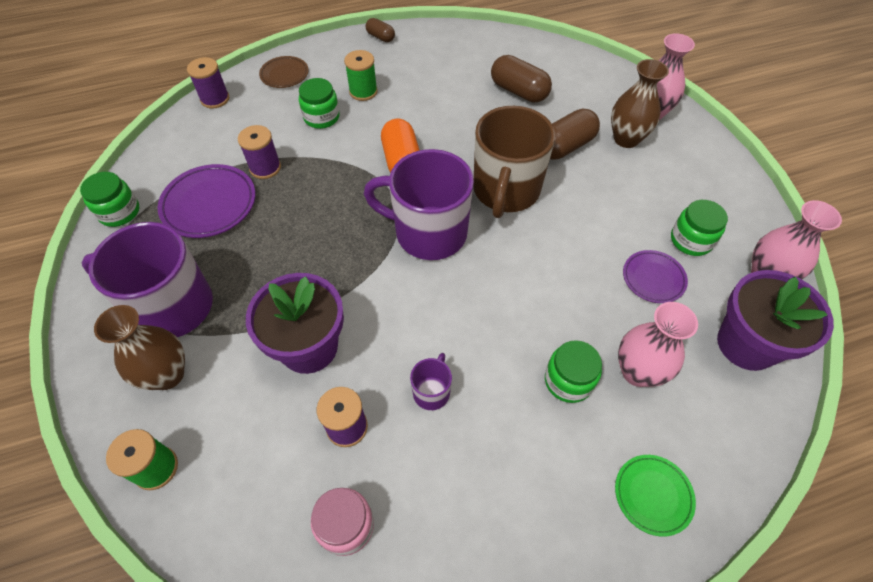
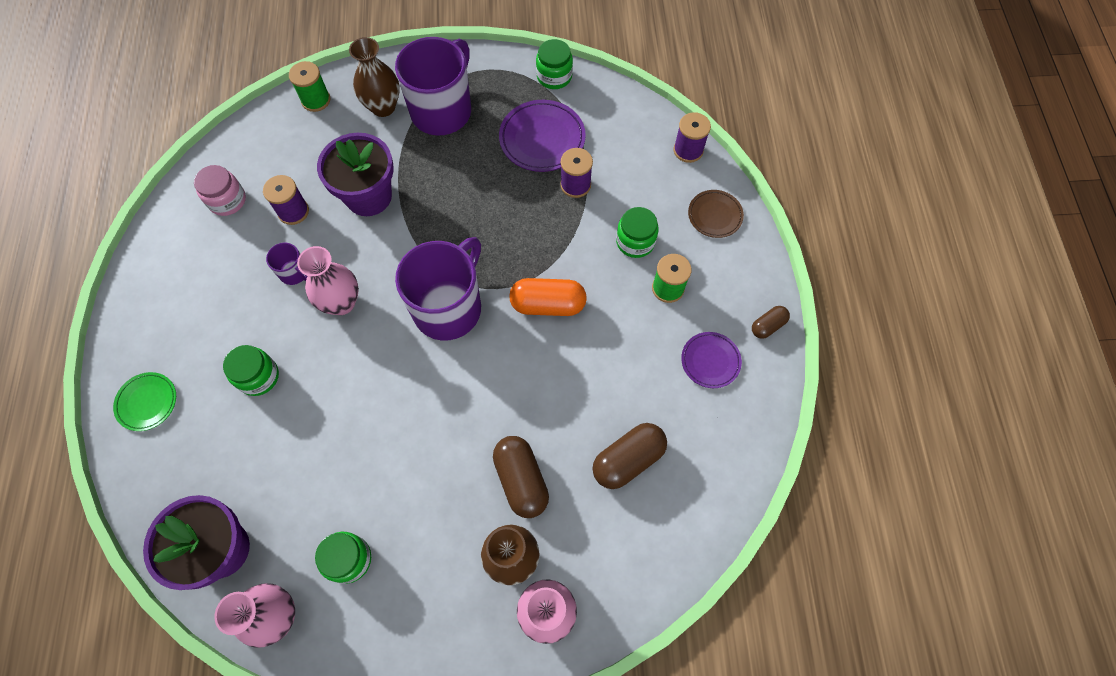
camera: 105 degrees right, 10 degrees up
brown mug [473,106,555,218] -> none
pink vase [618,302,698,387] -> pink vase moved to [297,246,359,315]
purple plate [623,250,688,303] -> purple plate moved to [681,332,742,388]

